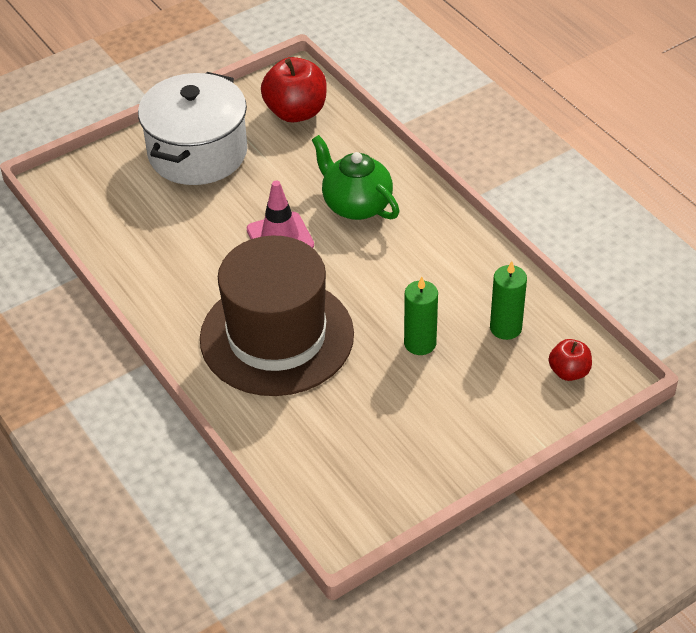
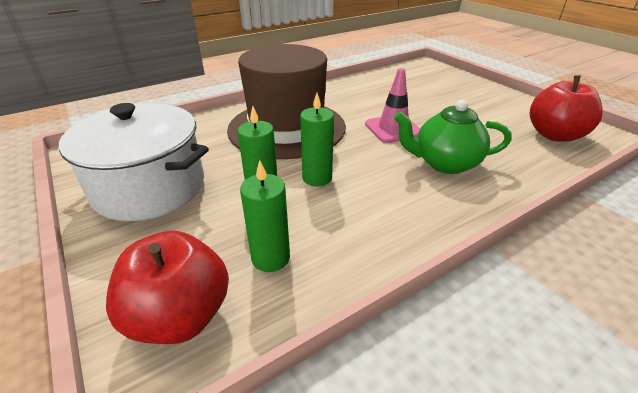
camera: 90 degrees right, 10 degrees down
white pot [138,72,247,185] -> white pot moved to [59,103,209,221]
green teapot [312,135,399,220] -> green teapot turned 135 degrees counterclockwise [394,100,512,174]
red apple [549,339,592,381] -> red apple [106,231,229,344], size x1.81
none -> green candle [300,93,334,186]

